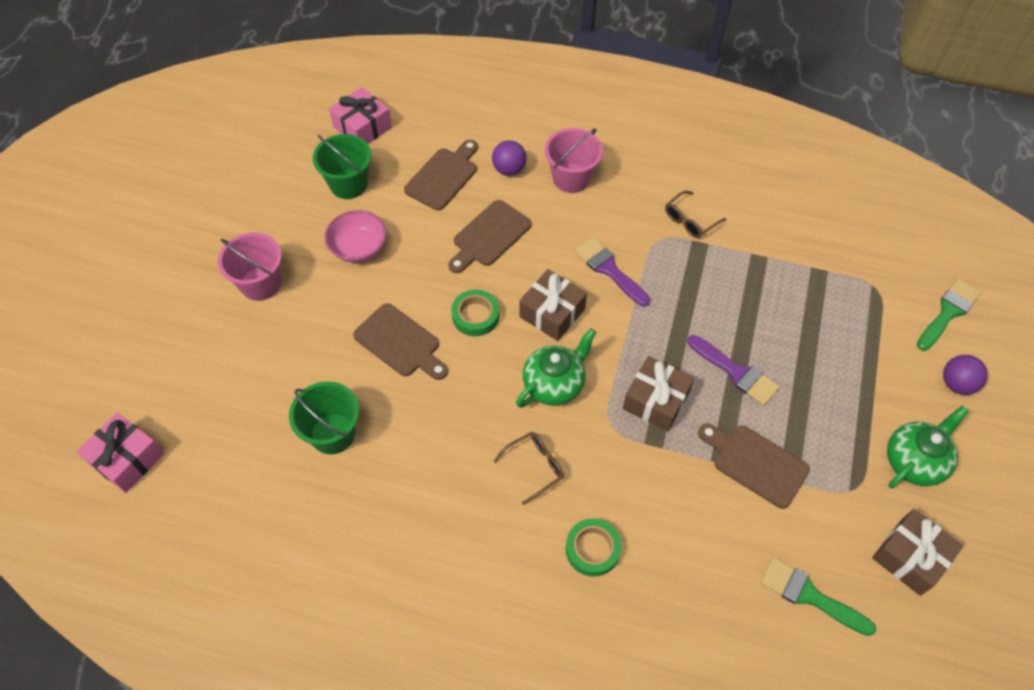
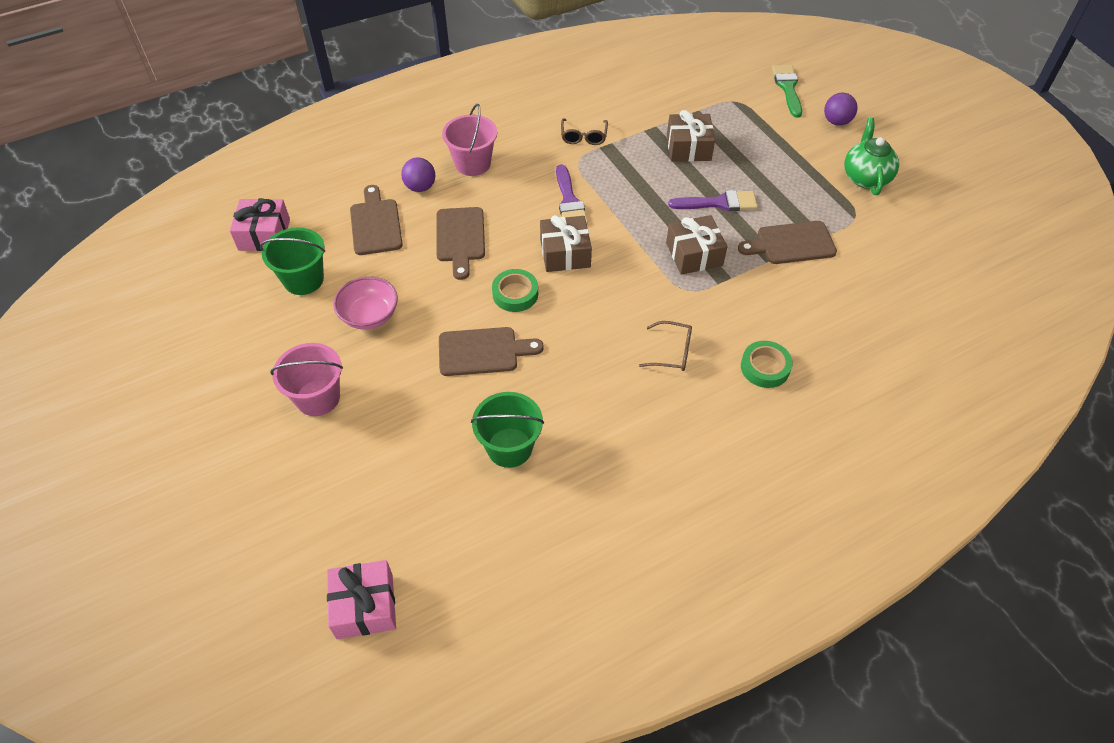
camera: 45 degrees left, 5 degrees down
brown glasses [493,432,564,505] -> brown glasses turned 90 degrees clockwise [639,321,692,371]
green teapot [516,328,596,408] -> none
purple brush [574,237,650,307] -> purple brush turned 105 degrees counterclockwise [556,164,588,224]
green brush [760,557,876,636] -> none
brown gift [872,509,963,596] -> brown gift moved to [667,110,715,162]

